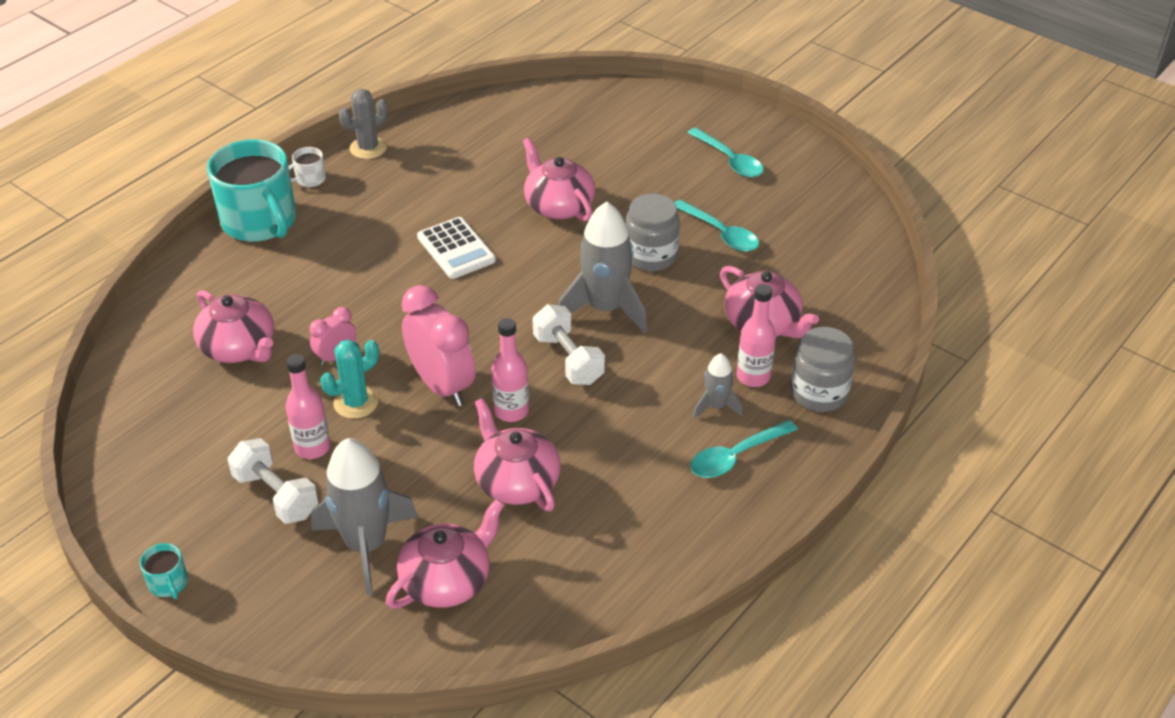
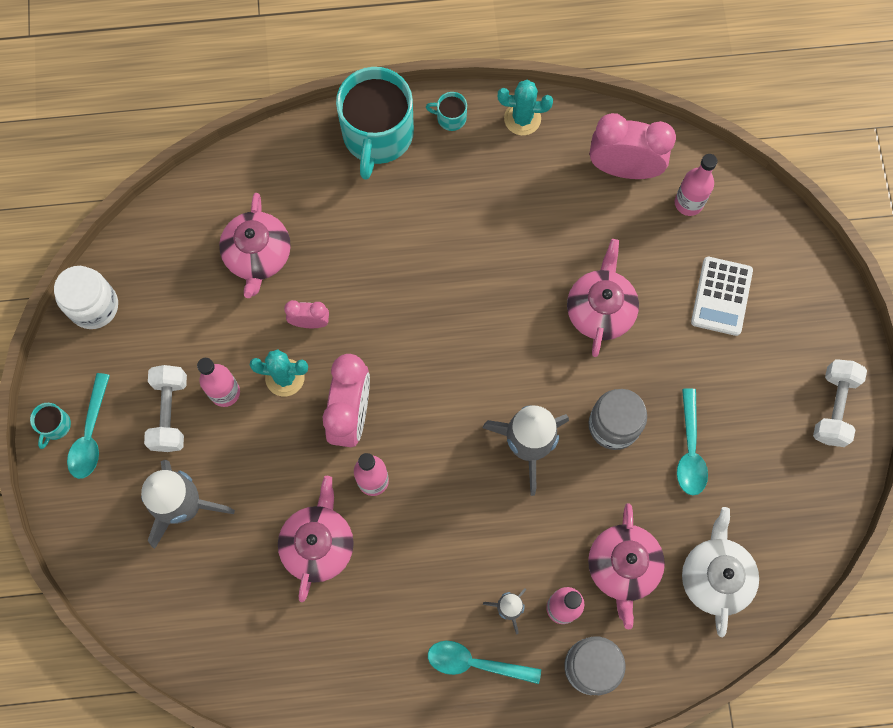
camera: 45 degrees right, 30 degrees up
white mug [289,147,326,187] -> turquoise mug [426,92,467,131]
grey cactus [339,89,388,159] -> turquoise cactus [498,80,553,135]
pink teapot [386,499,504,608] -> none
white calculator [417,217,496,279] -> white calculator moved to [691,257,753,336]
white dumbbell [533,304,605,385] -> white dumbbell moved to [813,359,867,447]
turquoise spoon [688,128,763,177] -> turquoise spoon moved to [67,373,110,479]
none -> white jar [54,266,118,329]
none -> pink clock [590,113,676,179]
none -> pink bottle [675,154,718,216]
none -> white teapot [682,507,759,637]

